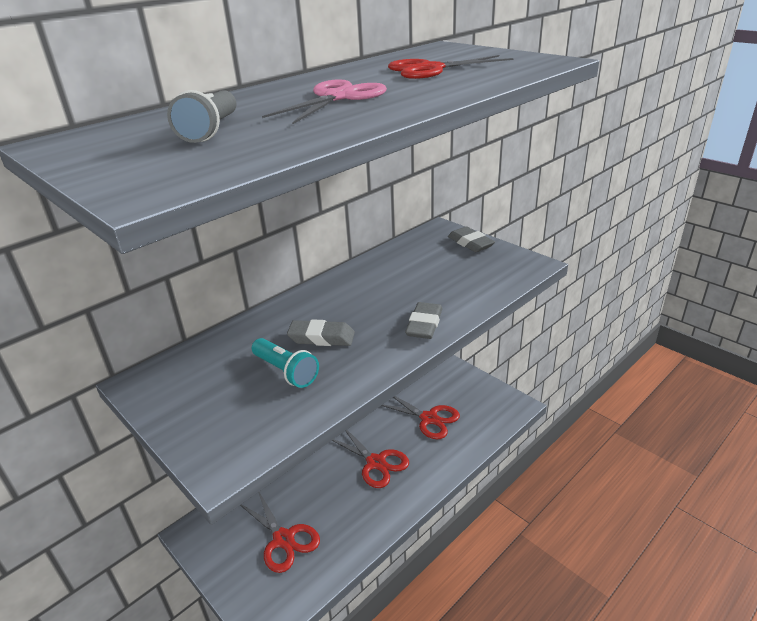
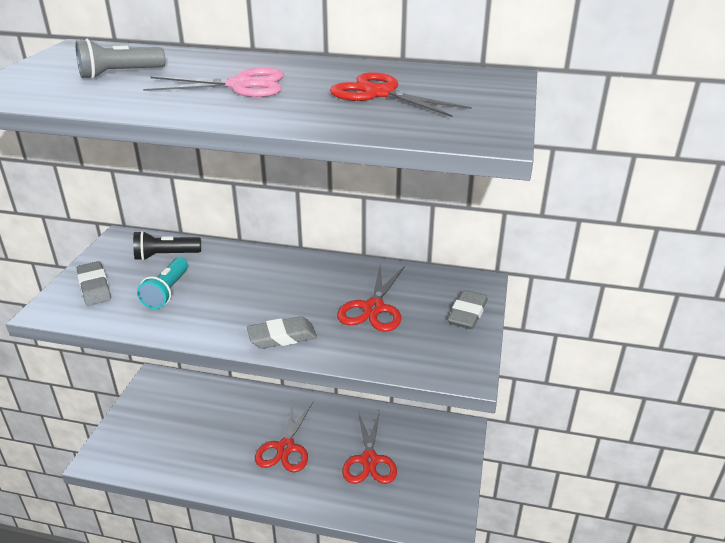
camera: 55 degrees right, 0 degrees up
red scissors [240,492,320,573] -> red scissors moved to [337,266,405,332]
grey eraser [287,319,355,346] -> grey eraser moved to [77,261,111,306]
none -> black flashlight [133,231,201,261]

